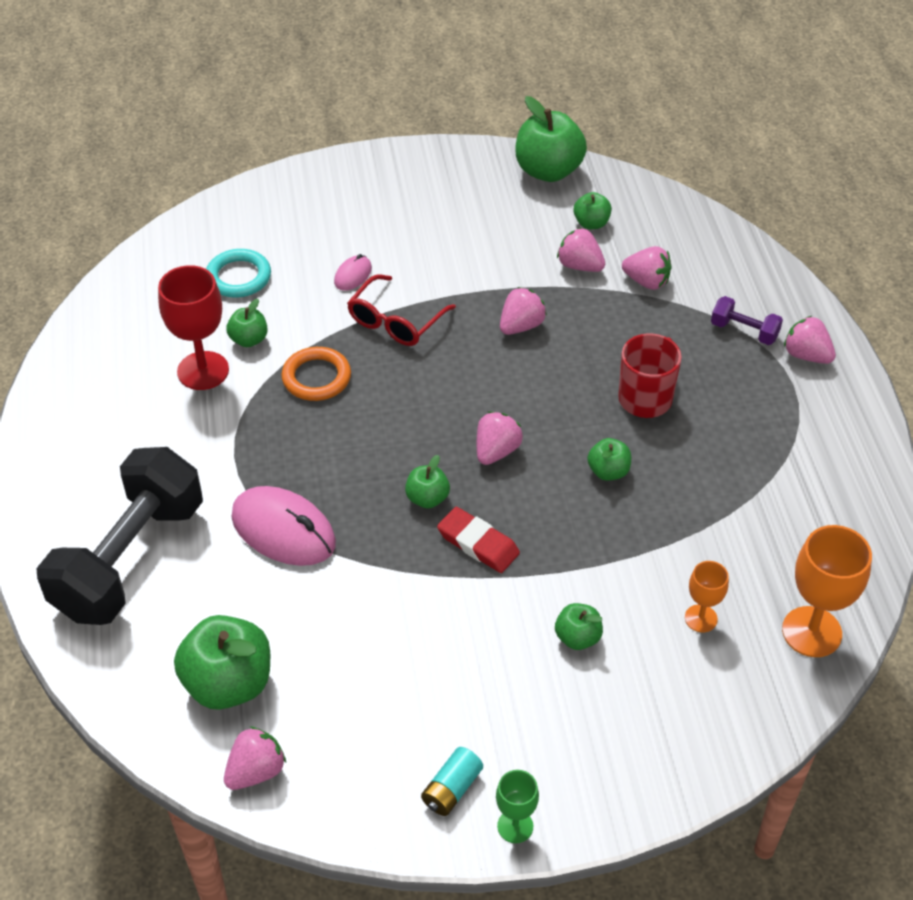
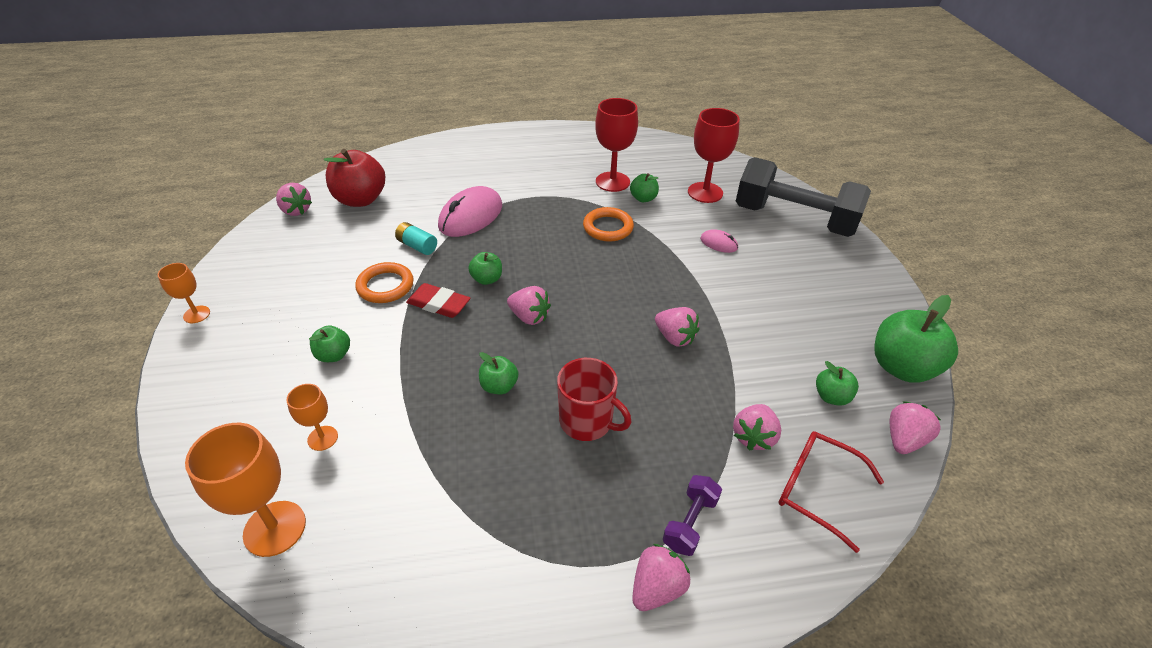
camera: 90 degrees right, 5 degrees down
black dumbbell [36,447,203,625] -> black dumbbell moved to [736,157,871,237]
green apple [174,615,270,710] -> red apple [324,149,385,207]
turquoise ring [206,249,271,298] -> red goblet [688,108,740,203]
red glasses [347,274,456,346] -> red glasses moved to [778,431,884,553]
turquoise battery [421,747,483,816] -> turquoise battery moved to [395,222,437,255]
red eraser [437,507,520,573] -> red eraser turned 75 degrees clockwise [406,283,470,318]
green goblet [496,770,539,843] -> orange goblet [158,263,210,323]
pink strawberry [557,228,605,272] -> pink strawberry moved to [890,401,941,454]
none -> orange ring [355,262,414,303]

